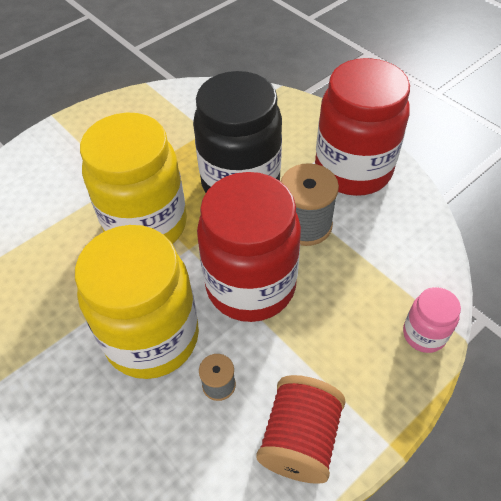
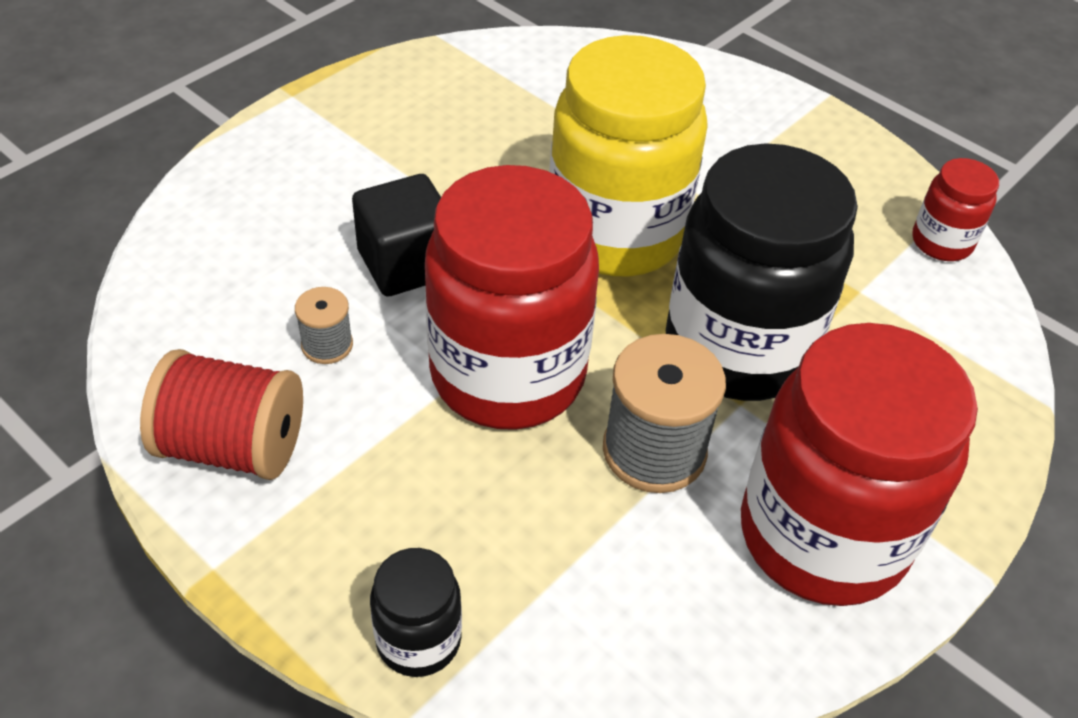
camera: 80 degrees right, 5 degrees down
yellow jar [75,225,199,379] -> black cube [352,174,441,297]
pink jar [403,287,461,353] -> black jar [370,548,462,677]
none -> red jar [912,158,999,261]

